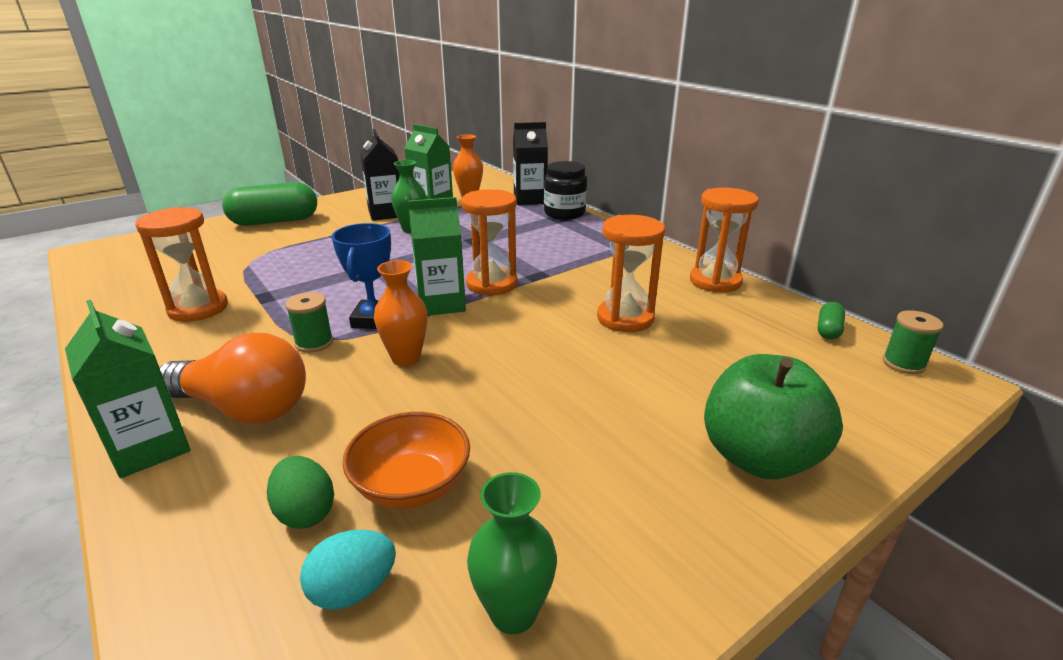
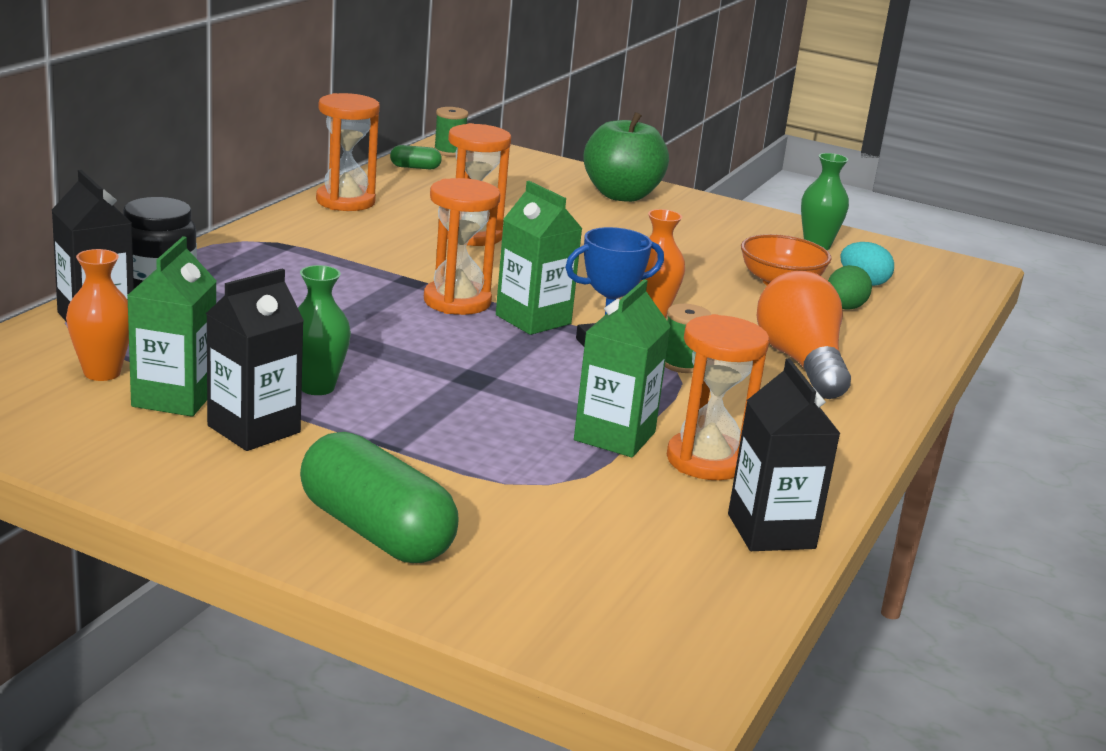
camera: 120 degrees left, 5 degrees down
green carton [65,300,190,478] -> green carton moved to [574,279,671,457]
none -> black carton [728,359,841,551]

